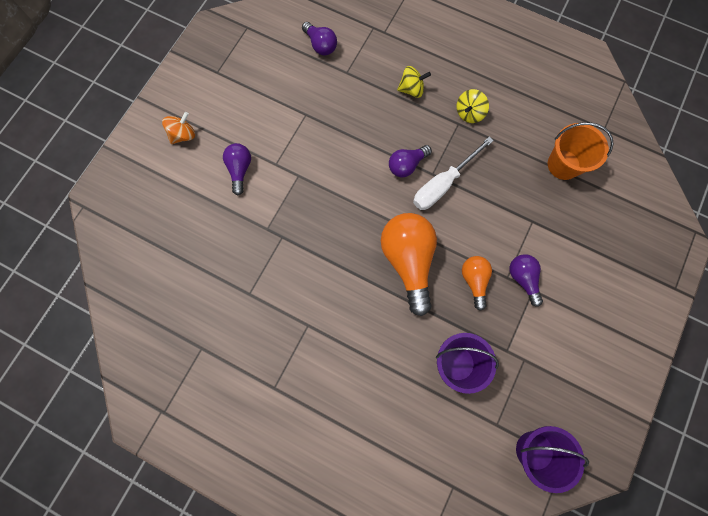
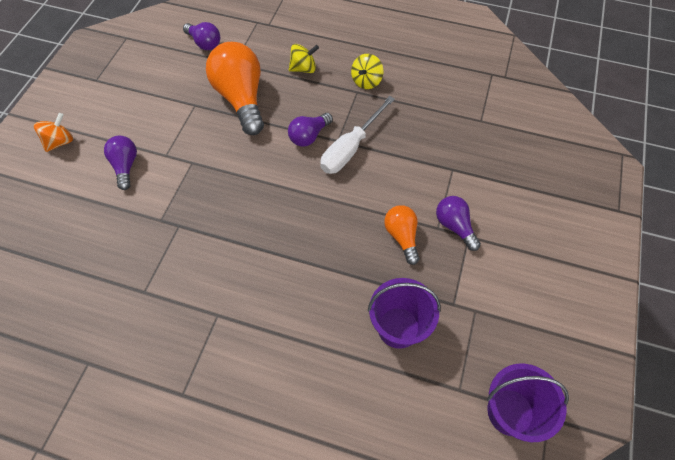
camera: 10 degrees left, 15 degrees down
orange light bulb [381,213,437,316] -> orange light bulb moved to [206,42,264,135]
orange bucket [548,122,613,180] -> none

